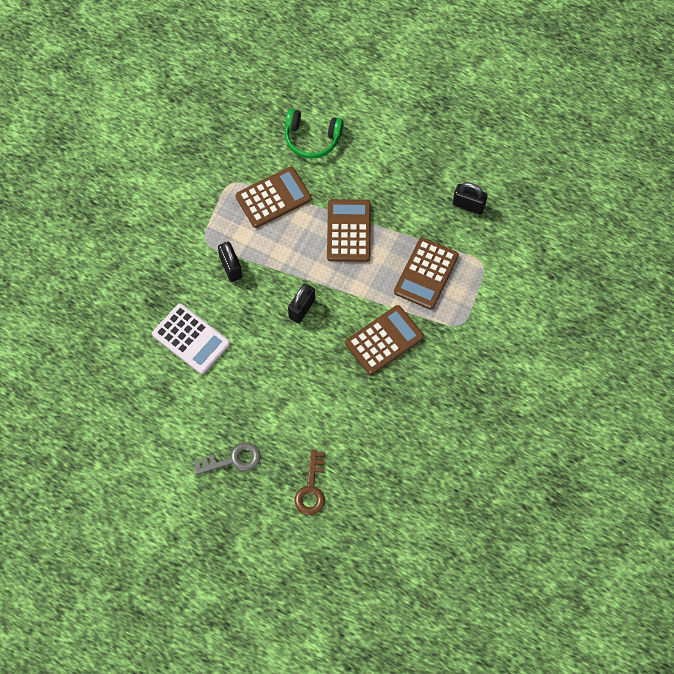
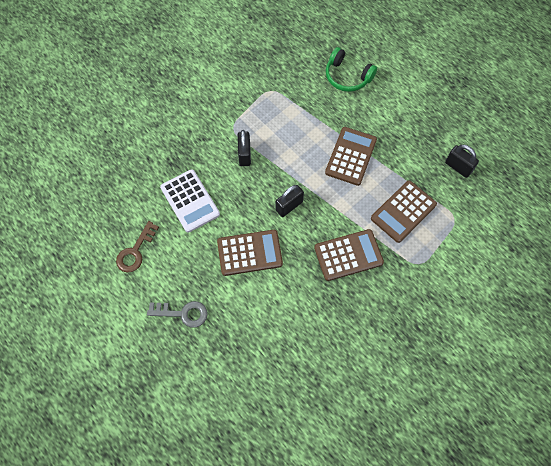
camera: 20 degrees right, 0 degrees up
brown calculator [236,167,312,228] -> brown calculator moved to [217,230,283,276]
brown key [294,450,325,515] -> brown key moved to [116,221,159,273]

